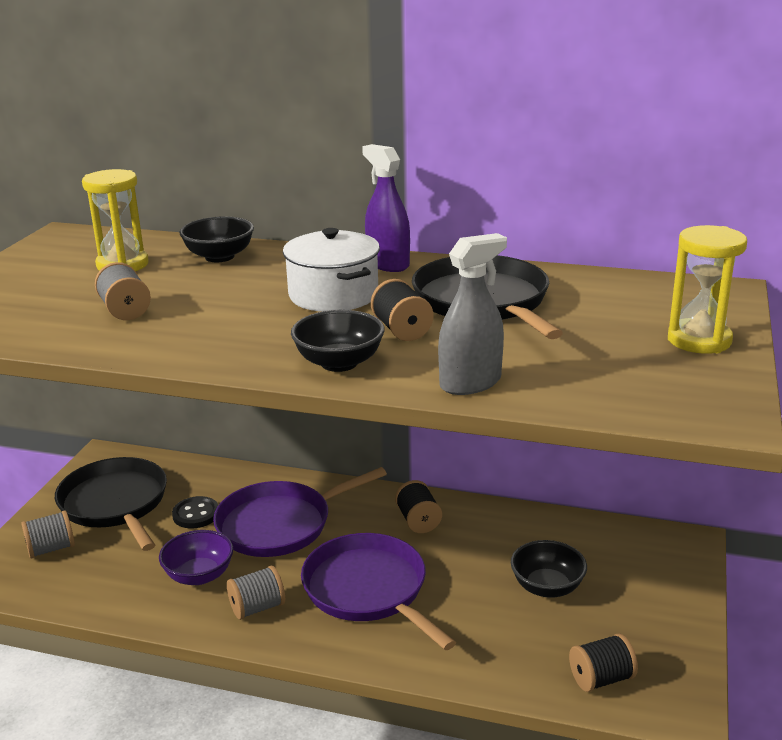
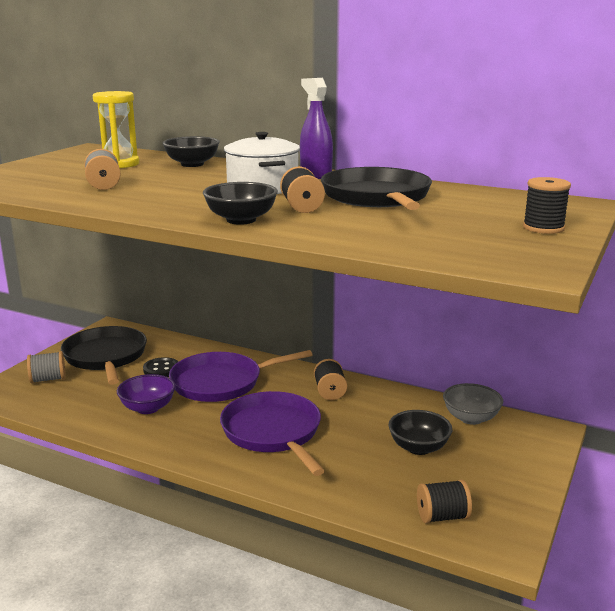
camera: 10 degrees right, 5 degrees down
grey spool [227,565,285,620] -> none
grey spray bottle [438,233,507,395] -> none
yellow hourglass [668,225,747,354] -> black spool [523,177,571,234]
none -> grey bowl [443,383,503,425]

